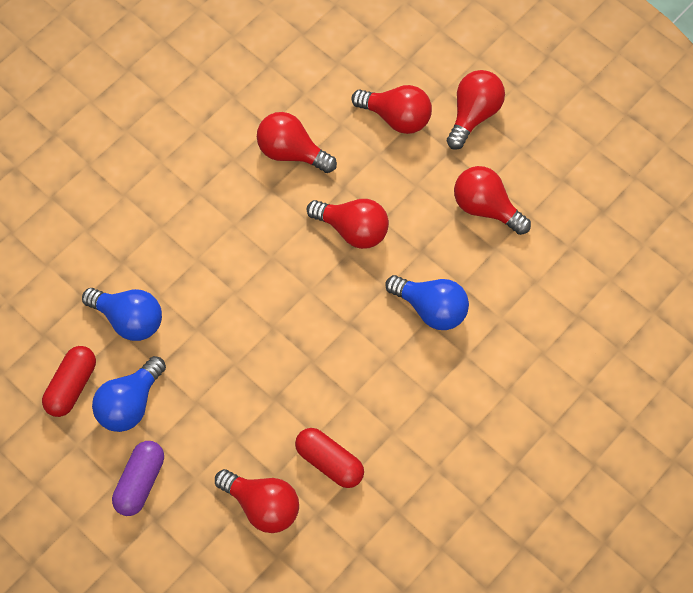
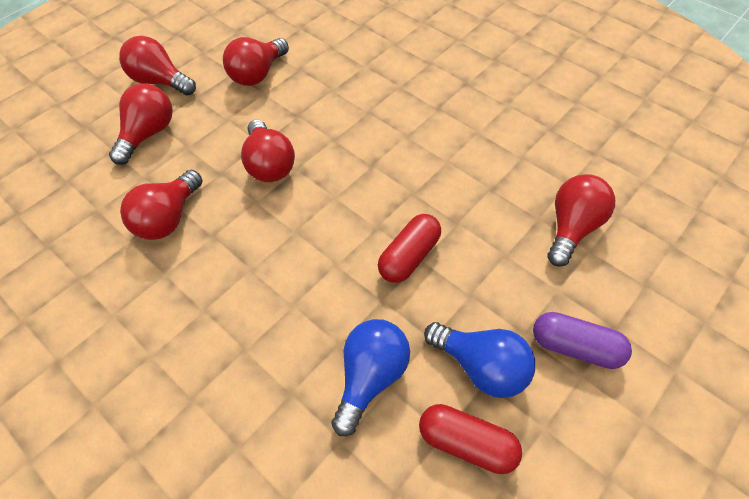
camera: 90 degrees left, 10 degrees down
red capsule [295,428,364,488] -> red capsule moved to [378,214,441,283]
red light bulb [307,199,389,249] -> red light bulb turned 135 degrees clockwise [241,119,295,182]
blue light bulb [385,275,469,330] -> none

